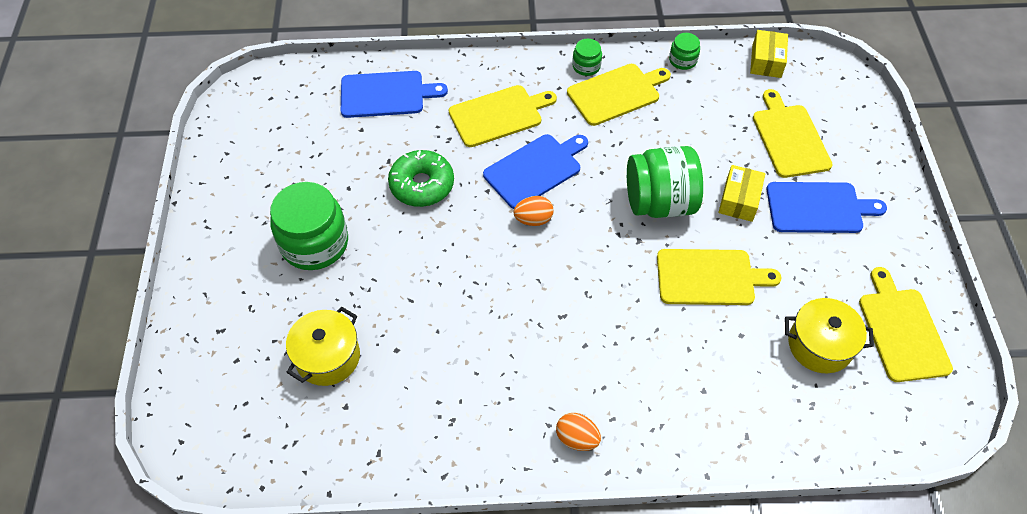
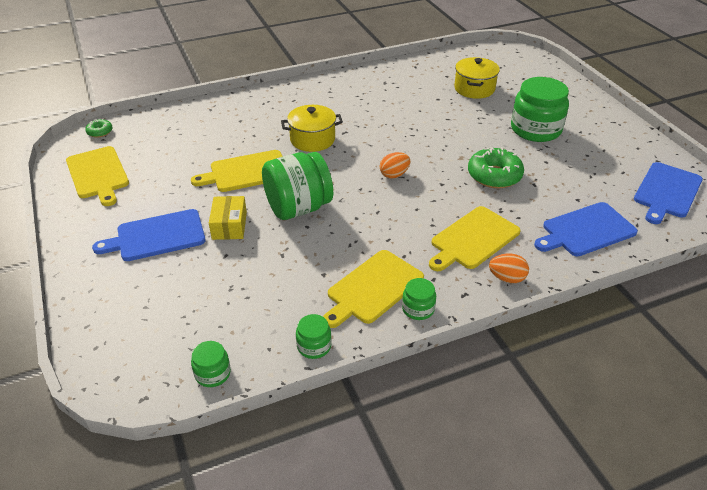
camera: 160 degrees right, 15 degrees down
blue cutting board [483,134,588,209] -> blue cutting board moved to [634,162,703,224]
orange egg [556,413,601,451] -> orange egg moved to [489,253,529,283]
yellow box [750,30,788,78] -> green jar [191,341,231,387]
yellow cutting board [753,89,833,178] -> none
yellow pot [785,298,874,373] -> yellow pot moved to [281,105,343,152]
none -> green donut [85,119,113,138]

